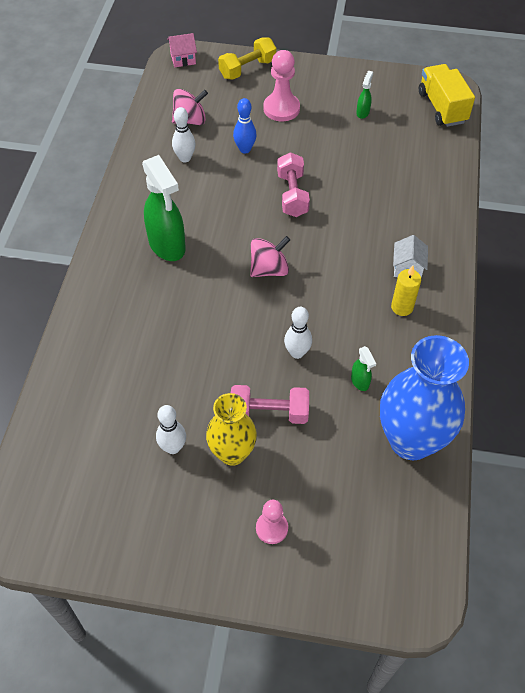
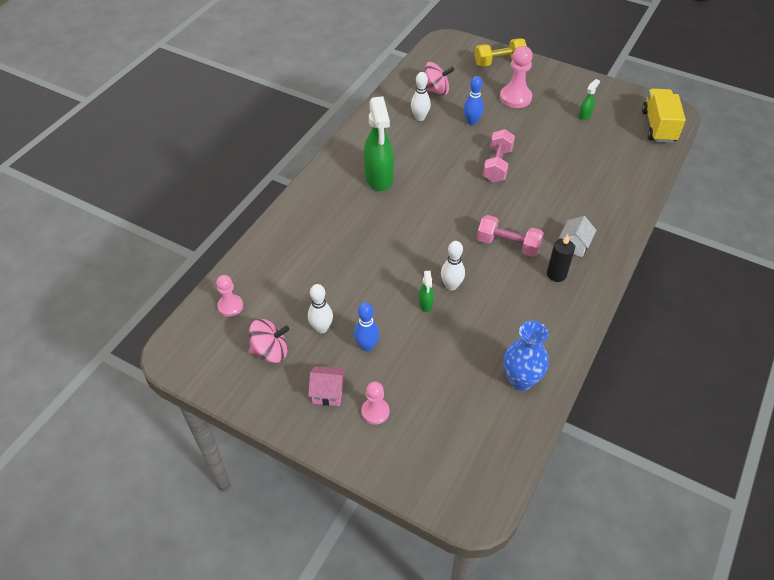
camera: 20 degrees right, 5 degrees down
pink house [167,33,197,67] -> pink house moved to [308,366,345,406]
yellow vase [206,393,257,466] -> blue bowling pin [354,302,380,351]
pink dumbbell [231,385,309,424] -> pink dumbbell moved to [477,215,544,257]
pink spinning top [250,236,290,277] -> pink spinning top moved to [249,319,289,363]
green spray bottle [351,346,376,391] -> green spray bottle moved to [419,271,434,312]
blue vase [380,335,469,460] -> blue vase [504,321,549,391], size x0.61
yellow candle [391,266,421,316] -> black candle [547,235,575,282]
none -> pink pawn [216,275,243,317]

